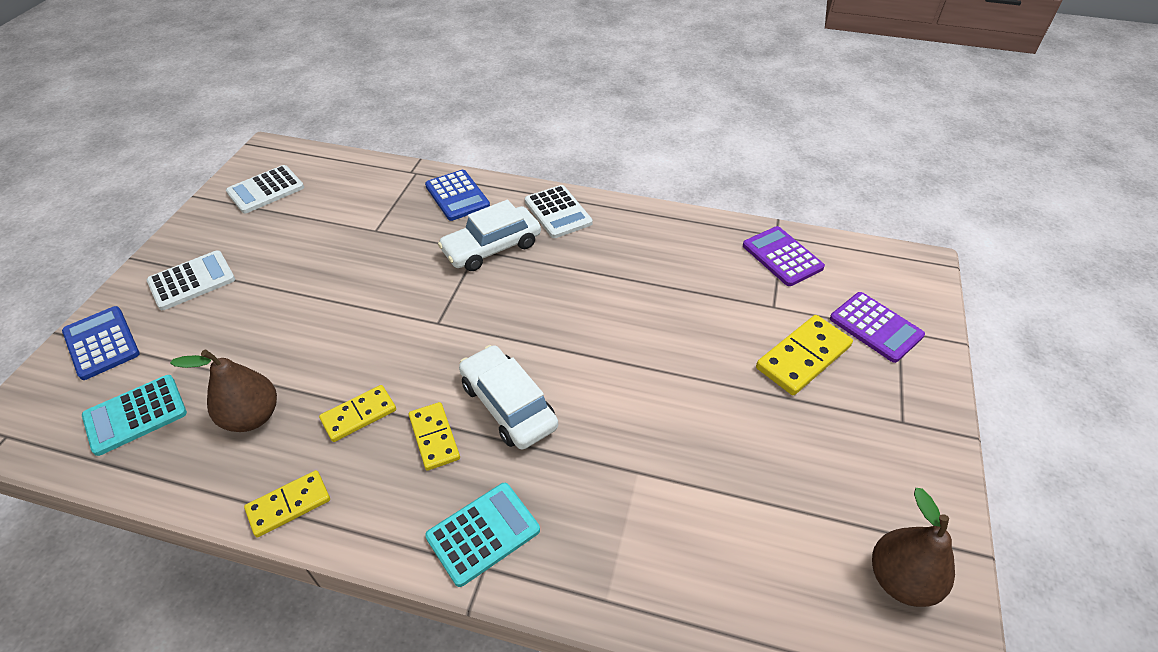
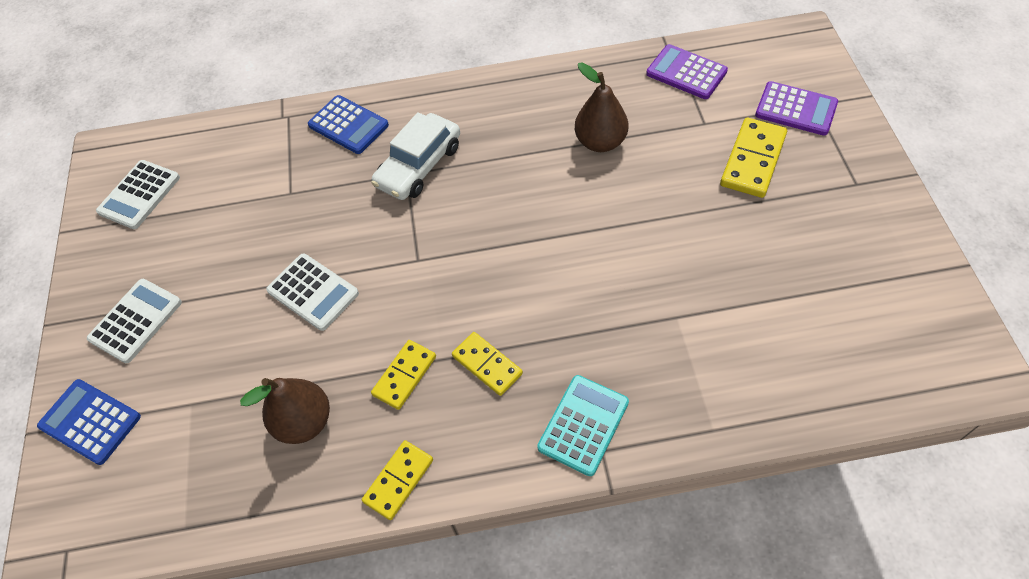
camera: 20 degrees left, 10 degrees up
turquoise calculator [82,375,187,456] -> none
white car [459,345,558,449] -> none
white calculator [525,185,593,238] -> white calculator moved to [266,253,359,331]
brown pear [872,488,955,607] -> brown pear moved to [575,62,628,152]

